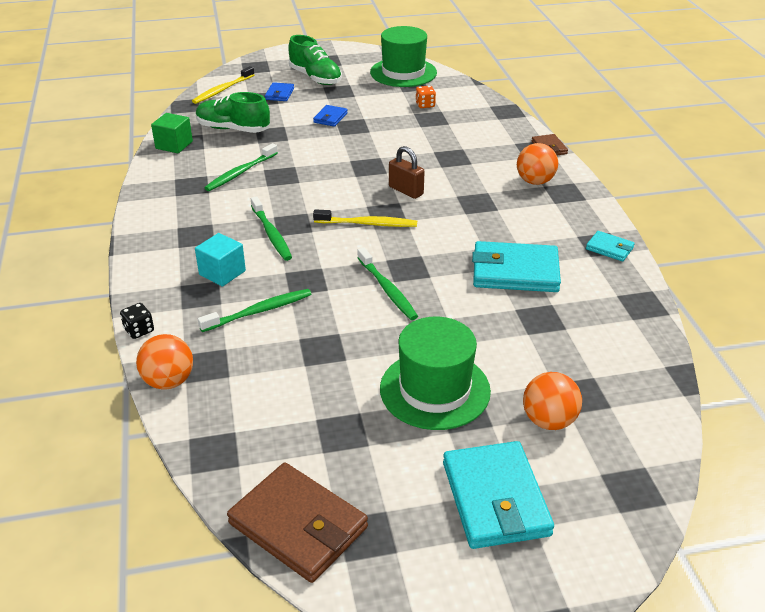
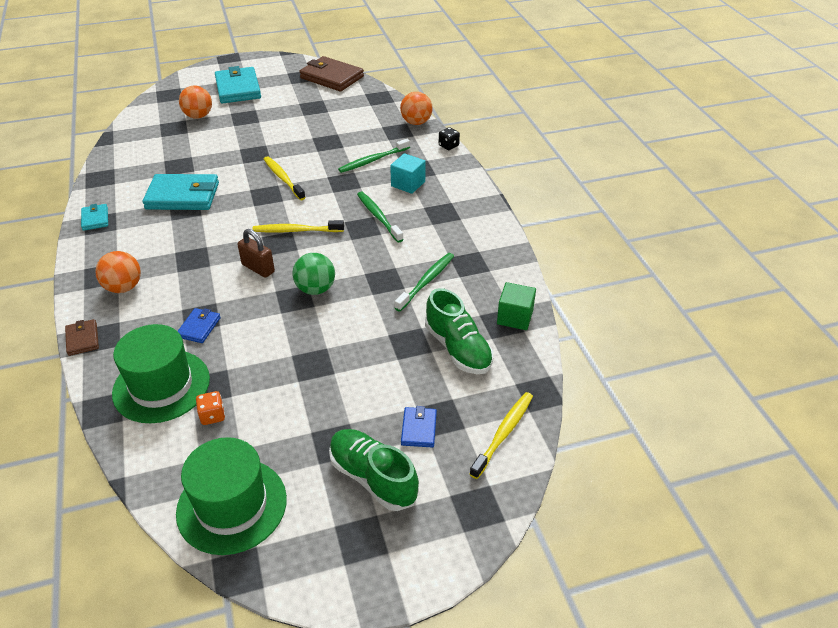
camera: 175 degrees right, 5 degrees up
green shoe [196,92,270,133] -> green shoe turned 45 degrees clockwise [425,288,493,374]
blue wallet [313,105,348,127] -> blue wallet moved to [178,308,221,343]
green toothbrush [357,247,418,320] -> yellow toothbrush [264,156,306,200]
green hat [380,317,491,430] -> green hat moved to [112,324,210,423]
turquoise wallet [586,231,635,261] -> turquoise wallet turned 45 degrees clockwise [81,204,108,231]
none -> green ball [292,253,335,295]

